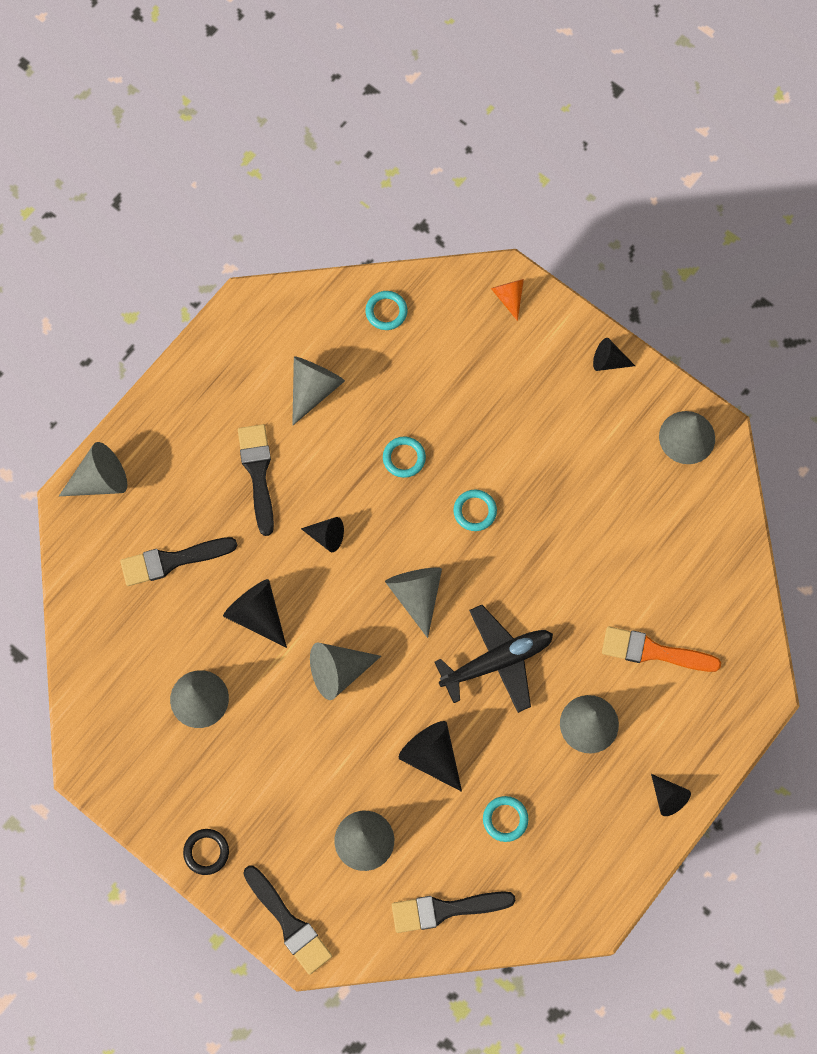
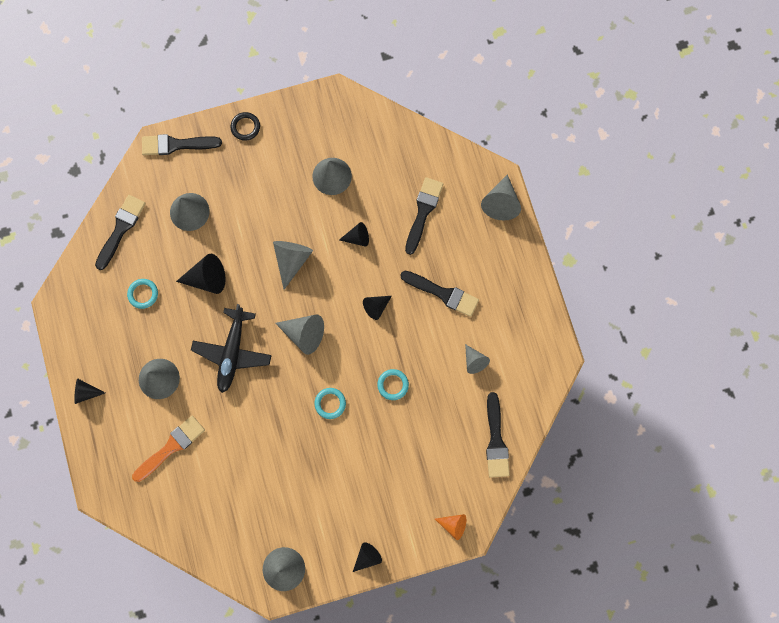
camera: 125 degrees right, 5 degrees up
black cone [223,579,287,648] -> black cone [339,222,369,247], size x0.62
grey cone [292,356,345,425] -> grey cone [465,344,490,374], size x0.62
turquoise ring [365,291,407,330] -> black brush [486,392,510,478]

